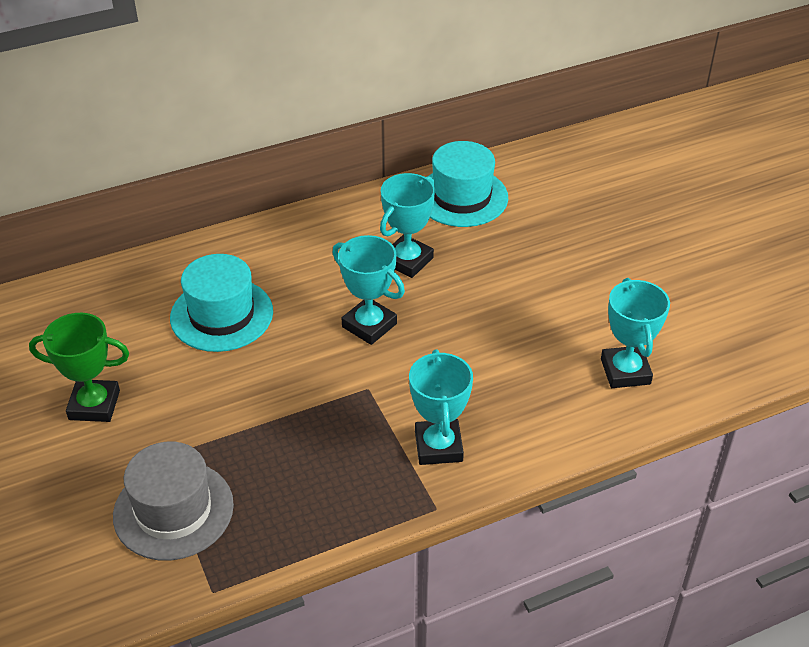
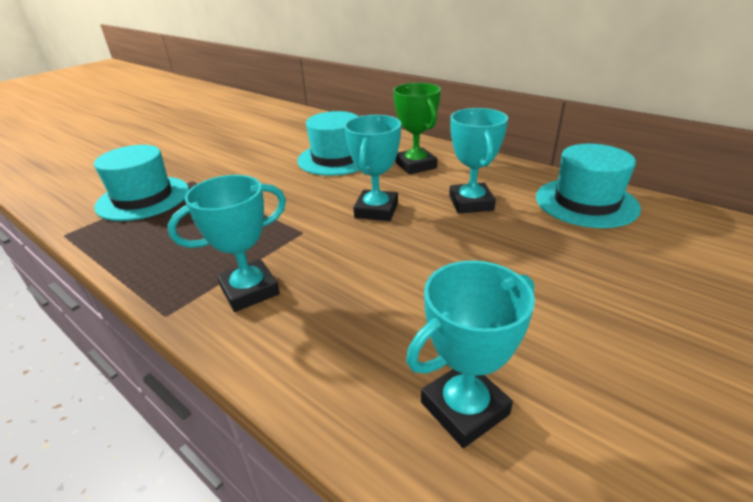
camera: 65 degrees right, 10 degrees down
green trophy [29,313,129,422] -> green trophy moved to [393,83,441,174]
grey hat [113,441,234,561] -> turquoise hat [94,145,189,221]
turquoise trophy [380,173,435,278] -> turquoise trophy turned 75 degrees clockwise [449,108,508,214]

